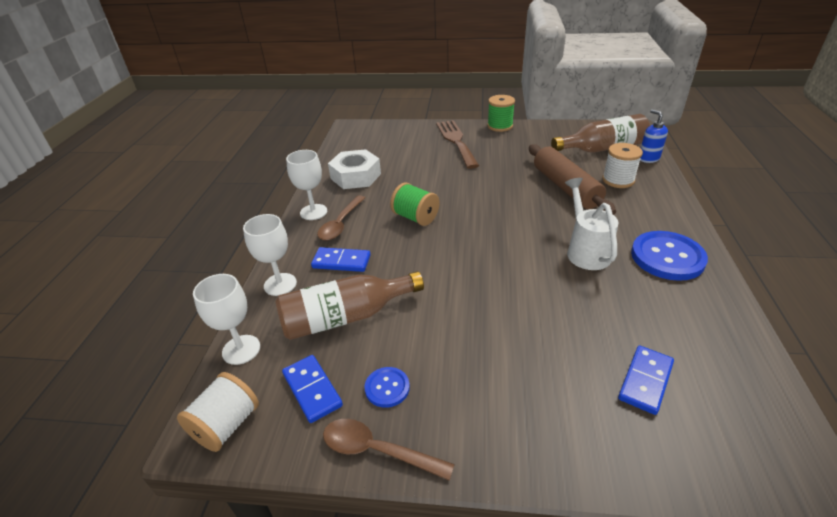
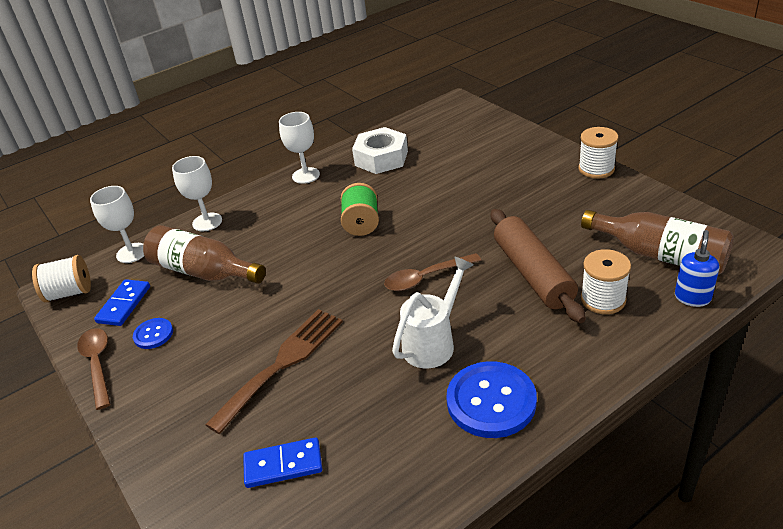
camera: 50 degrees right, 0 degrees up
blue domino [311,247,371,272] -> none
brown spoon [317,195,365,241] -> brown spoon moved to [384,253,481,291]
brown fork [436,120,479,169] -> brown fork moved to [205,309,343,434]
green spool [487,95,515,132] -> white spool [578,127,618,179]
brown rolling pin [529,144,616,215] -> brown rolling pin turned 45 degrees counterclockwise [491,209,586,323]

